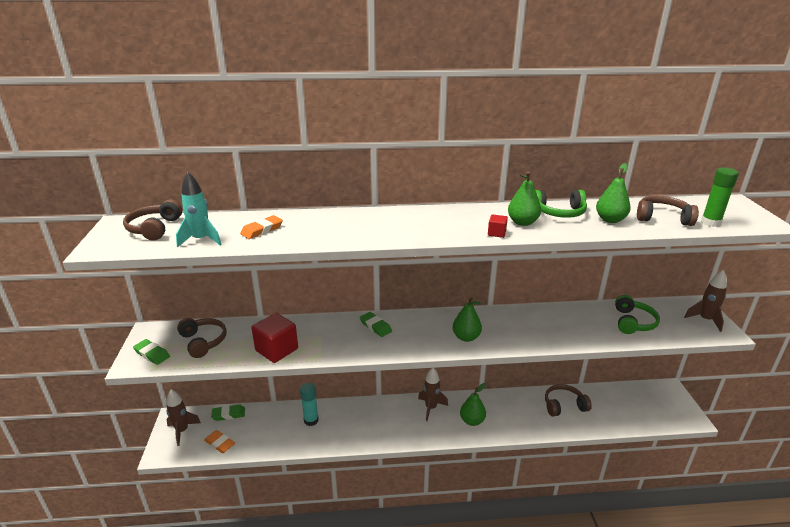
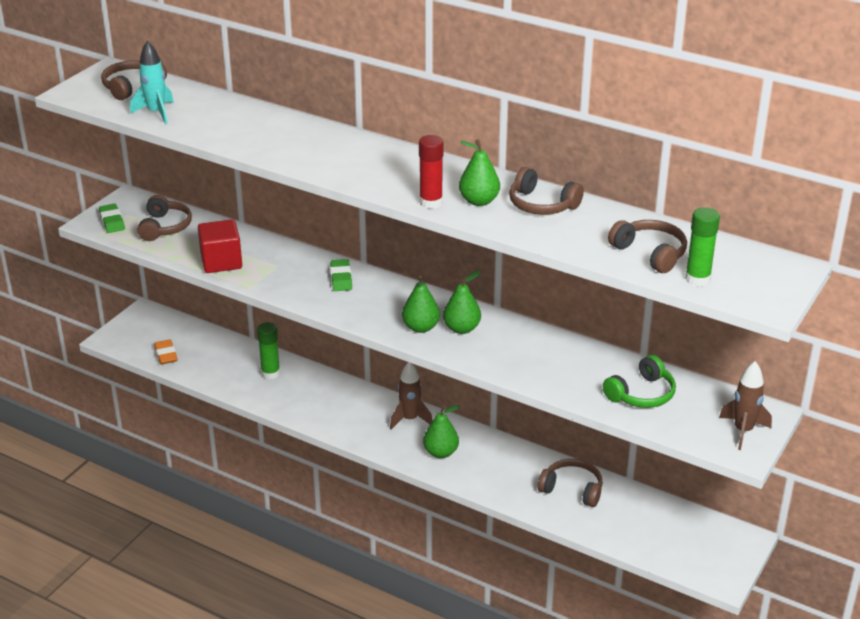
camera: 35 degrees right, 5 degrees up
brown rocket [166,390,201,446] -> none
green eraser [211,405,245,421] -> none
orange eraser [240,215,283,239] -> none
turquoise glue stick [300,383,319,426] -> green glue stick [257,322,280,379]
red cube [488,214,508,238] -> red glue stick [419,135,444,209]
green headphones [535,190,587,218] -> brown headphones [509,167,584,215]
green pear [596,163,631,223] -> green pear moved to [443,270,481,334]

